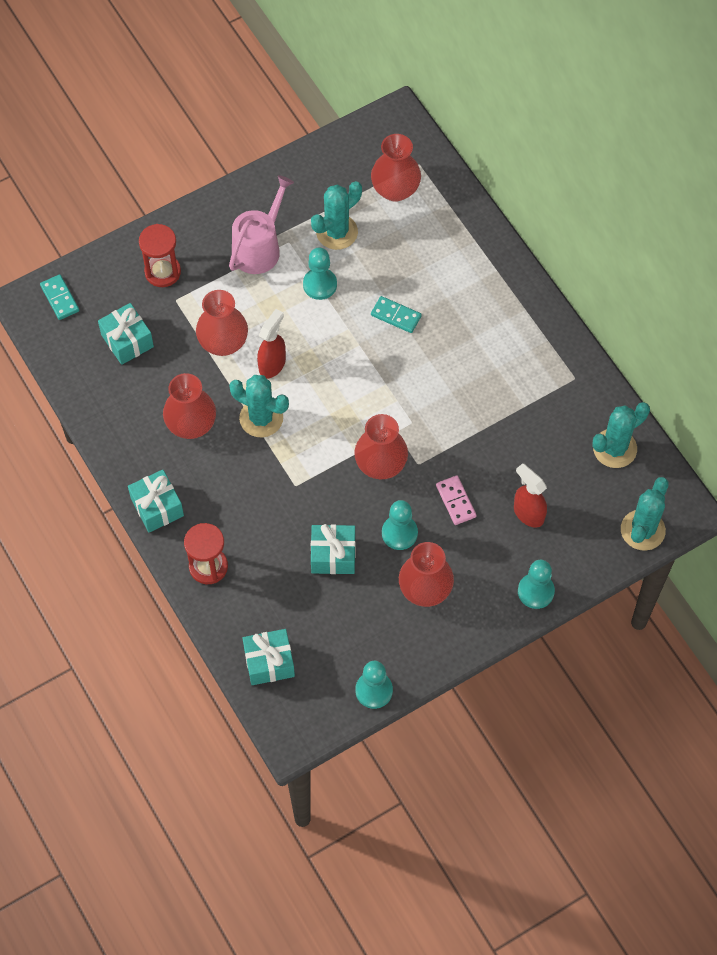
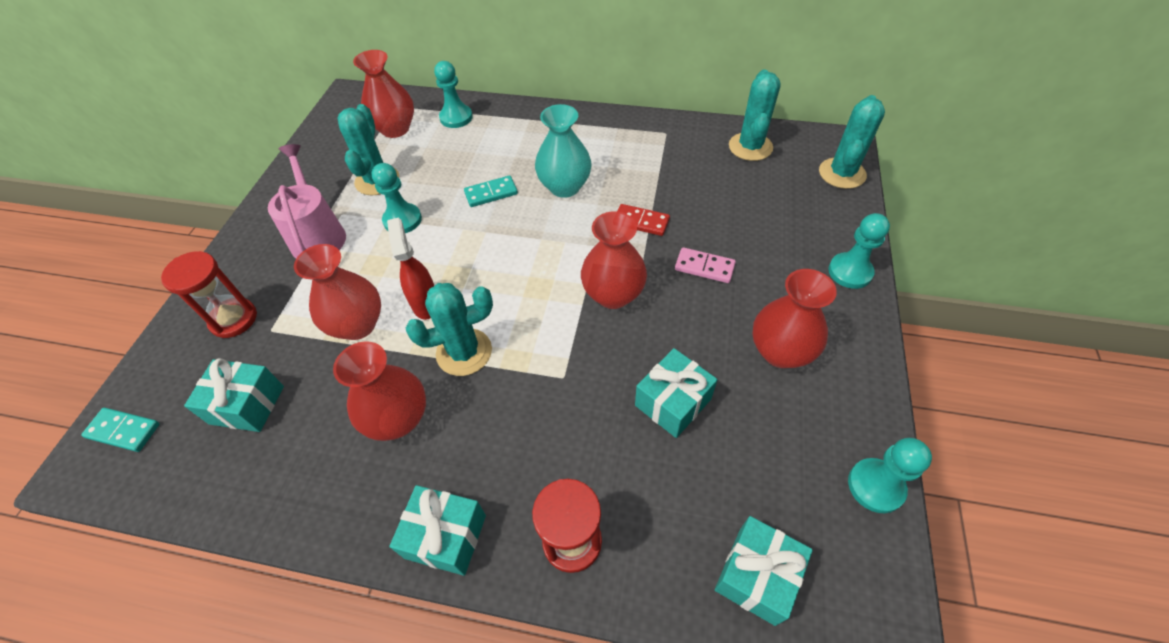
camera: 45 degrees left, 10 degrees down
turquoise pawn [382,500,418,550] -> turquoise pawn moved to [434,61,473,128]
red spray bottle [514,463,547,528] -> none
turquoise cactus [621,477,669,551] -> turquoise cactus turned 45 degrees clockwise [819,95,885,189]
none -> turquoise vase [535,104,592,198]
none -> red domino [617,204,670,236]

